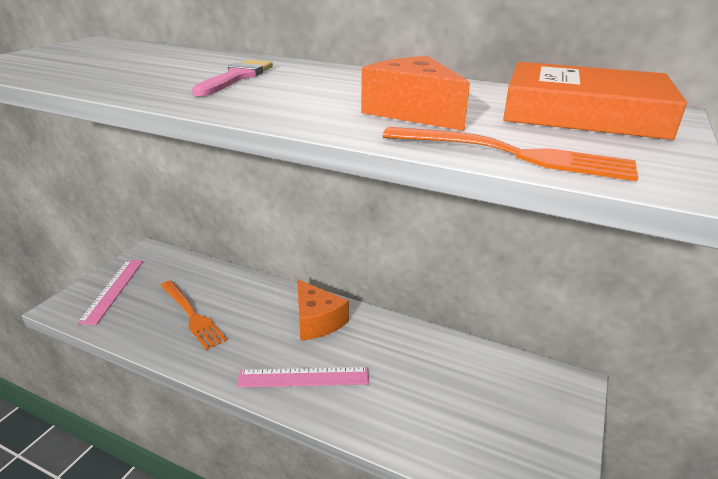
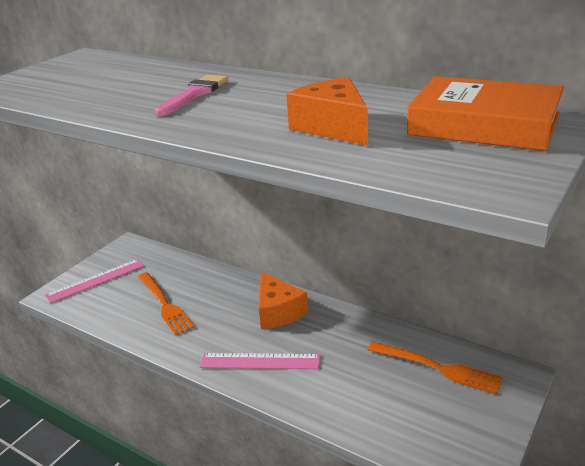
camera: 10 degrees right, 0 degrees up
pink ruler [77,260,143,325] -> pink ruler turned 45 degrees clockwise [45,259,144,303]
orange fork [382,127,638,181] -> orange fork moved to [368,341,503,395]

